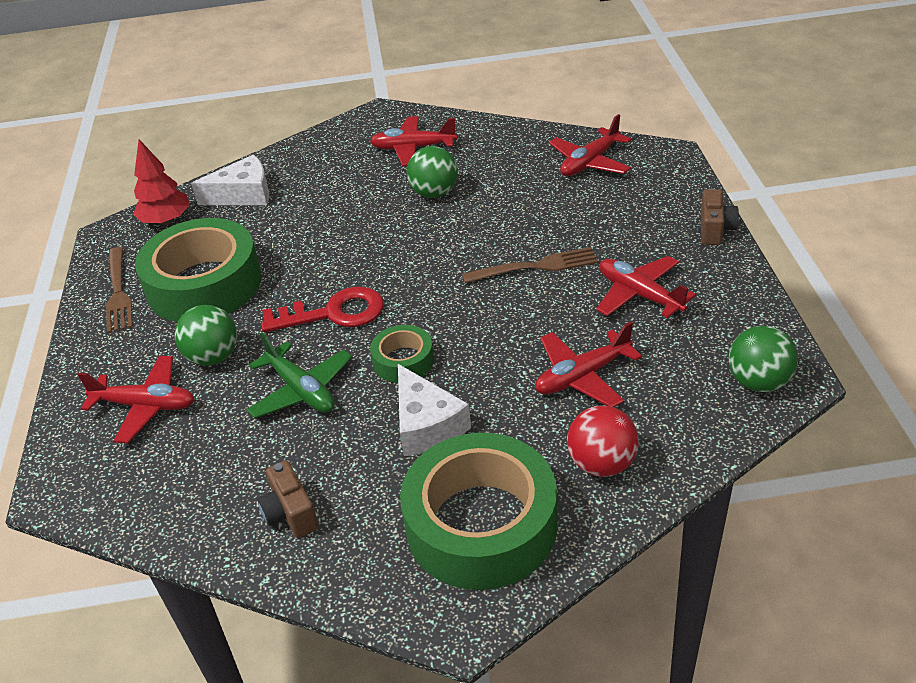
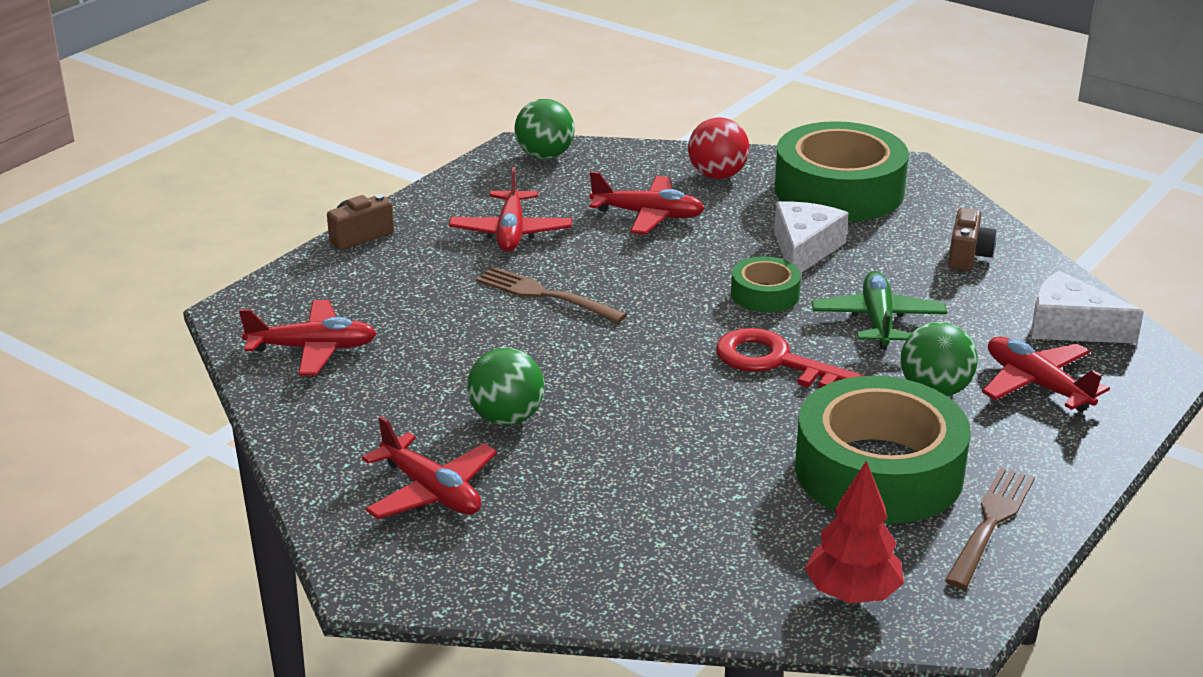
camera: 140 degrees left, 10 degrees down
white cheese [191,155,269,205] -> white cheese moved to [1031,271,1144,344]

